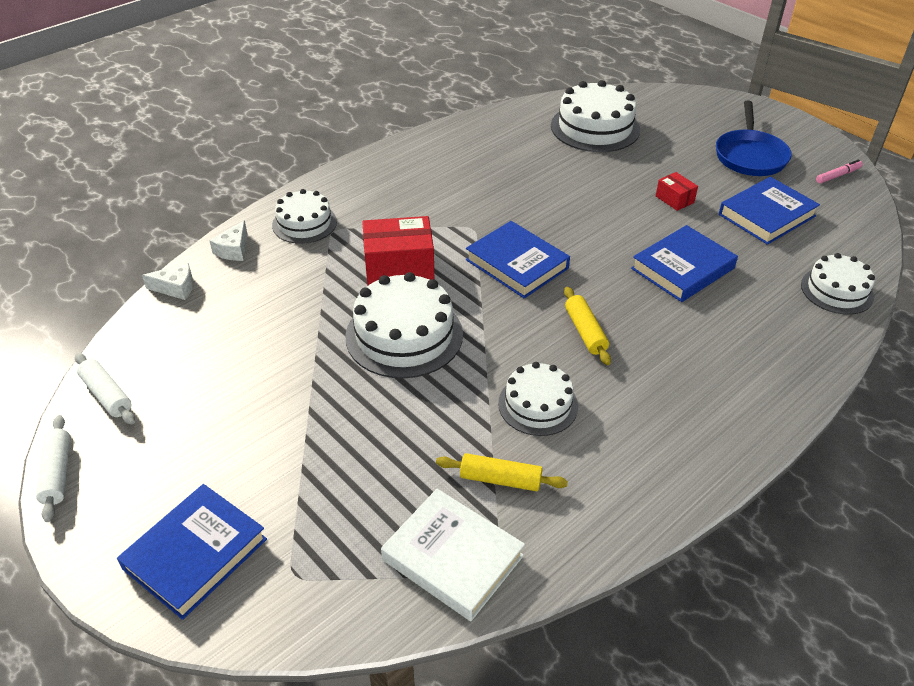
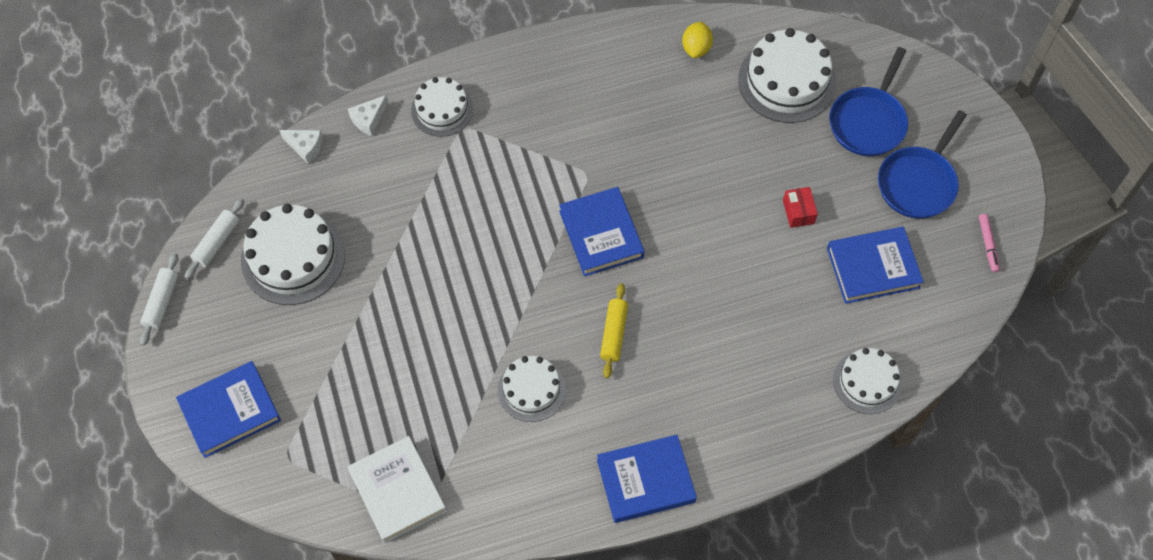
camera: 25 degrees right, 20 degrees up
white rolling pin [75,353,135,425] -> white rolling pin turned 45 degrees clockwise [185,198,244,279]
white cake [345,272,463,378] -> white cake moved to [241,204,345,305]
red box [362,216,434,286] -> none
yellow rolling pin [436,453,568,491] -> none
blue book [631,225,738,302] -> blue book moved to [597,435,697,523]
pink marker [816,160,863,183] -> pink marker turned 90 degrees clockwise [979,214,1000,272]
none -> yellow lemon [682,21,713,58]
none -> blue pan [829,47,908,156]

